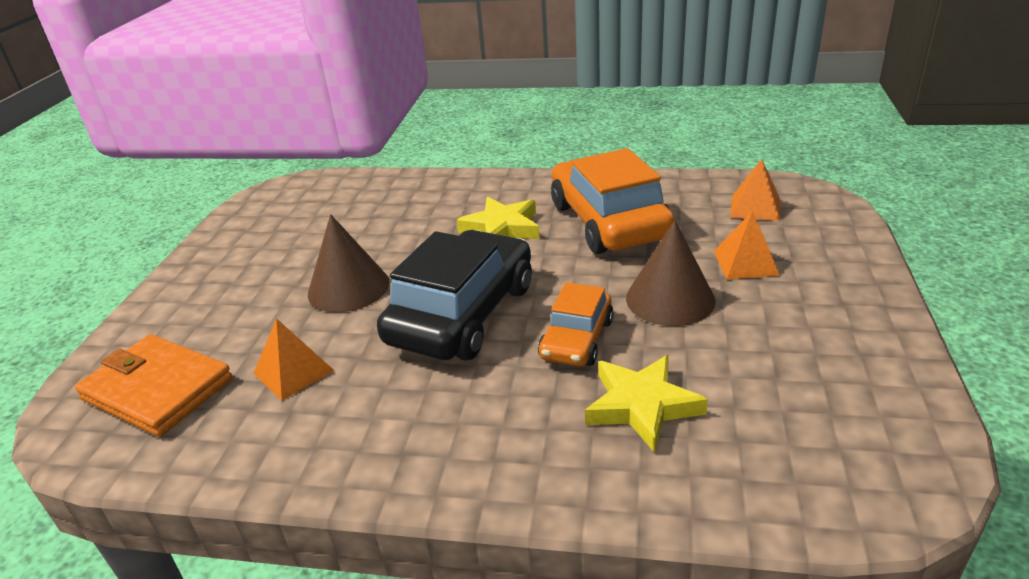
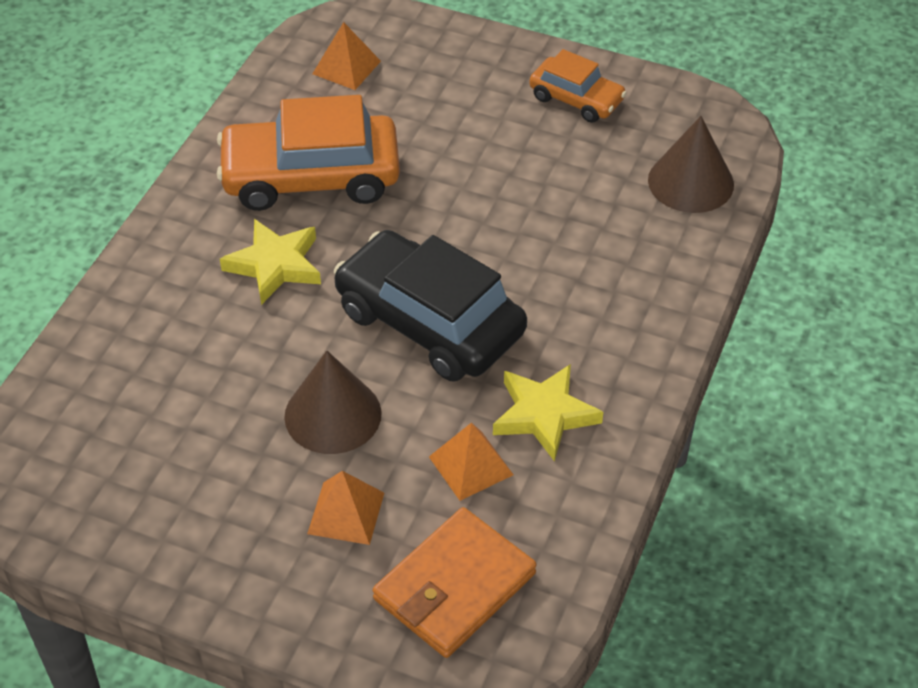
camera: 80 degrees left, 15 degrees up
orange car [538,282,614,366] -> orange car moved to [529,49,627,123]
yellow star [585,355,708,453] -> yellow star moved to [493,364,603,462]
brown cone [626,220,716,326] -> brown cone moved to [648,116,734,213]
orange pyramid [714,211,780,280] -> orange pyramid moved to [307,471,384,545]

